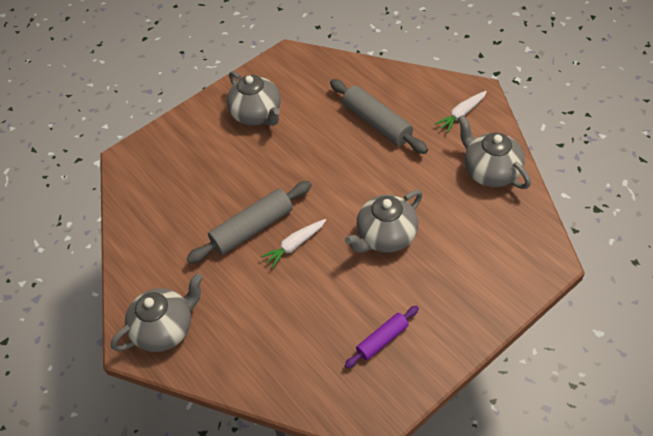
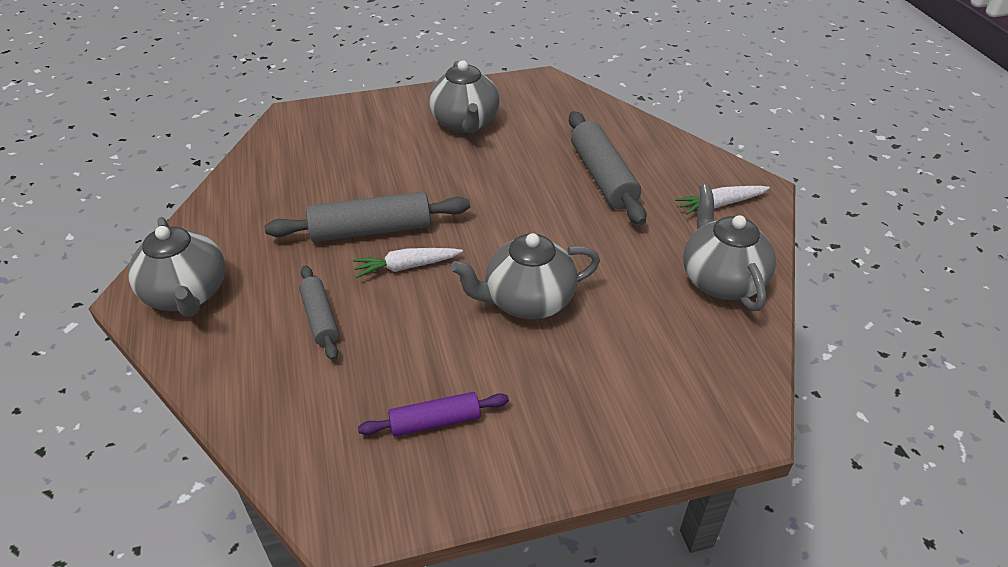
camera: 20 degrees right, 10 degrees down
grey teapot [111,273,203,352] -> grey teapot turned 75 degrees clockwise [128,217,226,317]
none -> grey rolling pin [299,265,339,361]

